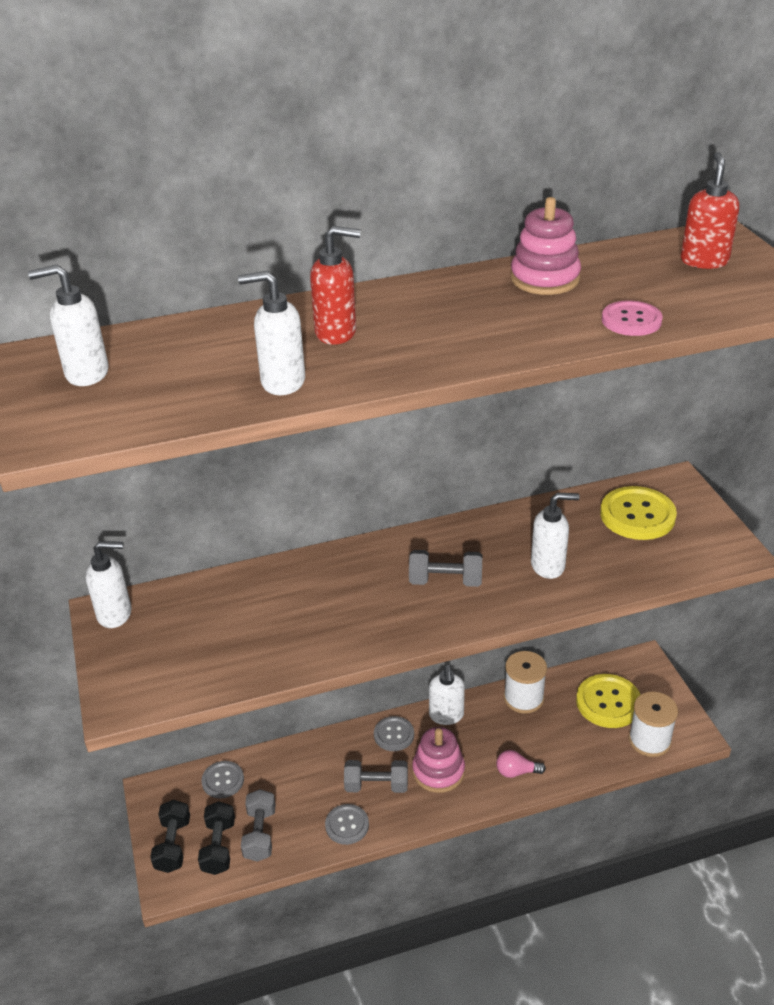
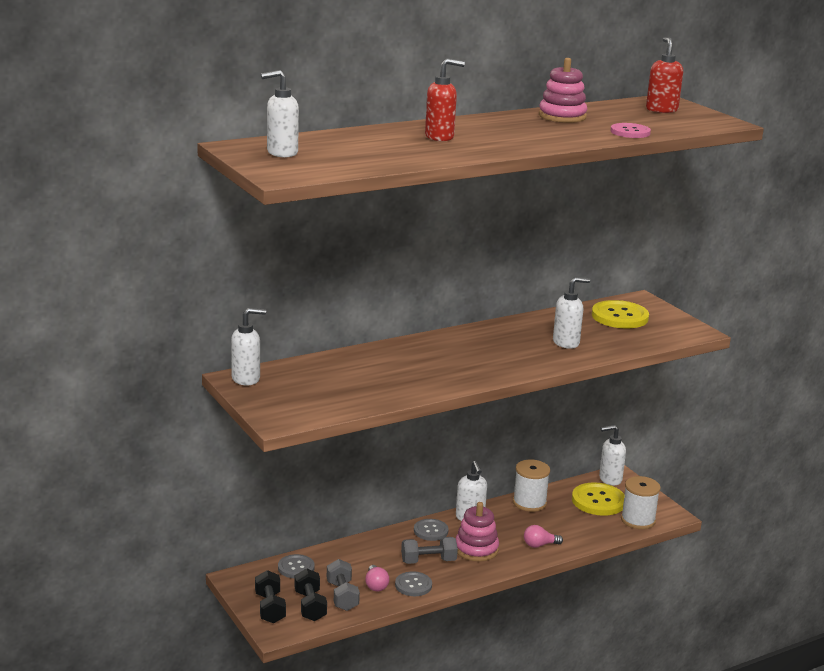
camera: 15 degrees left, 15 degrees down
white soap dispenser [238,271,305,395] -> white soap dispenser moved to [599,425,626,485]
grey dumbbell [409,550,482,587] -> none
none -> pink light bulb [365,565,389,591]

